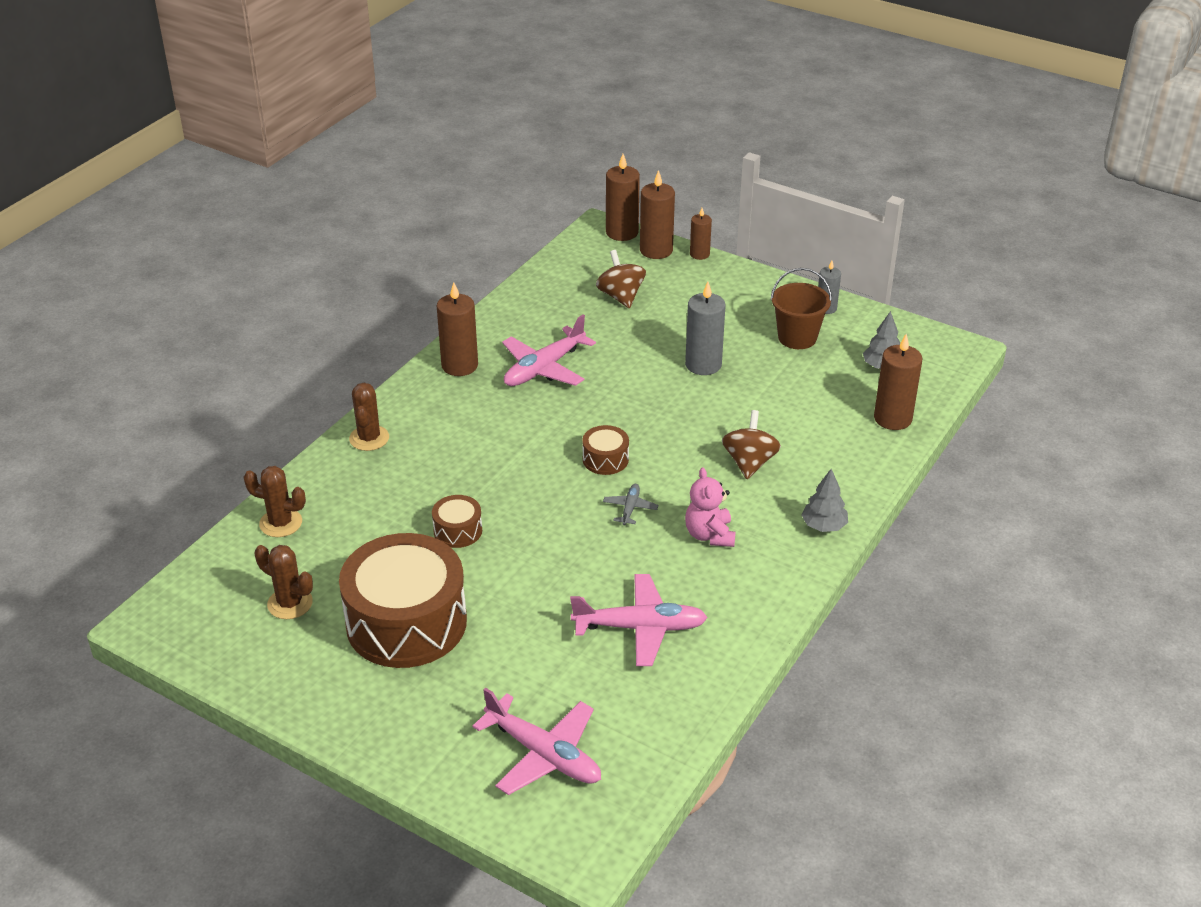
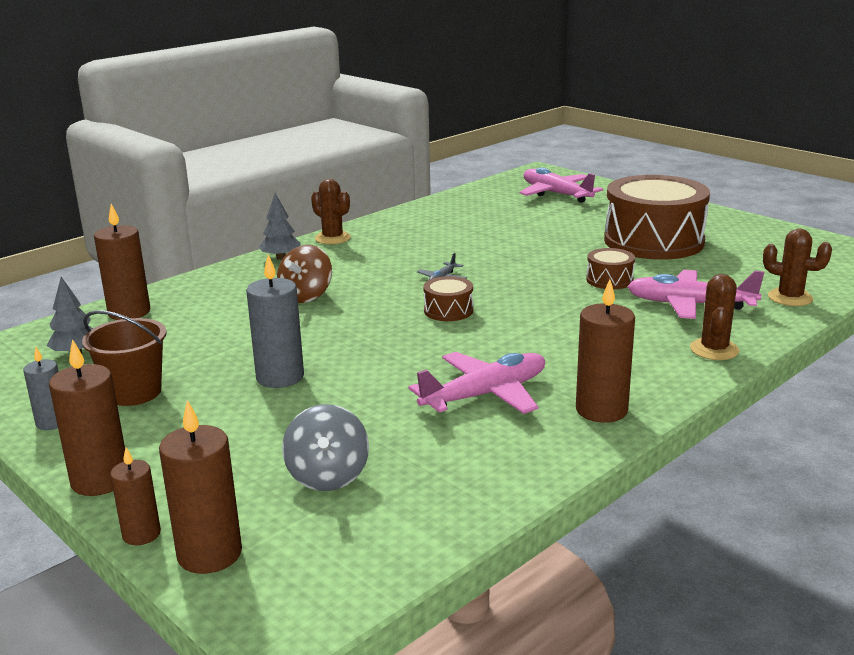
camera: 165 degrees left, 15 degrees down
brown cactus [254,545,313,619] -> brown cactus moved to [311,179,351,244]
pink plane [570,574,708,666] -> pink plane moved to [627,270,764,319]
brown spinning top [596,250,646,308] -> grey spinning top [282,404,369,491]
brown candle [606,154,640,241] -> brown candle moved to [49,339,125,496]
pink teddy bear [685,468,736,547] -> none

